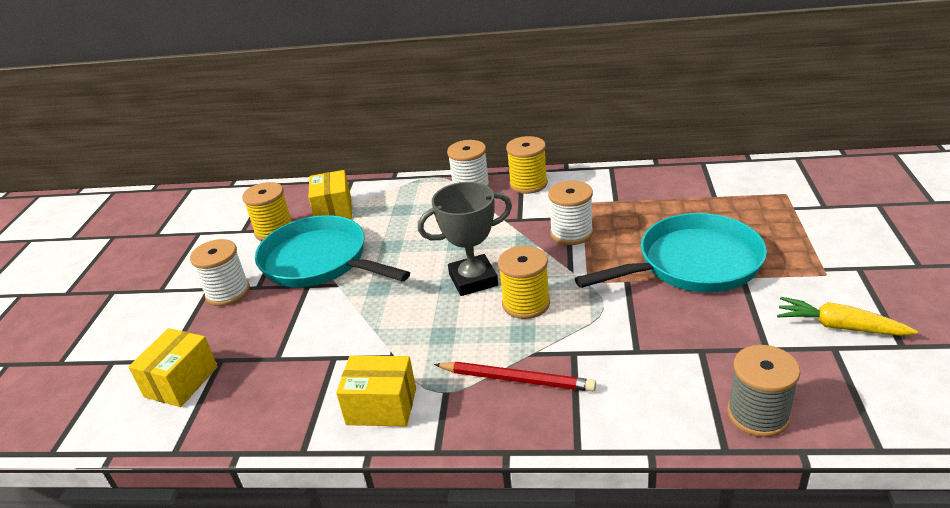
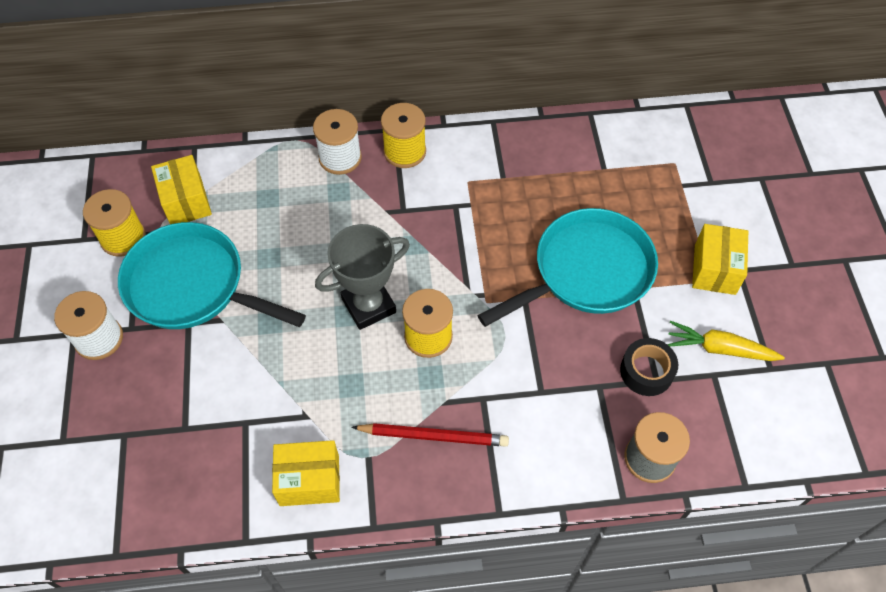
camera: 15 degrees left, 25 degrees up
yellow box [128,328,218,407] -> yellow box moved to [692,224,748,295]
white spool [548,180,593,245] -> none
none -> black tape [620,338,678,396]

